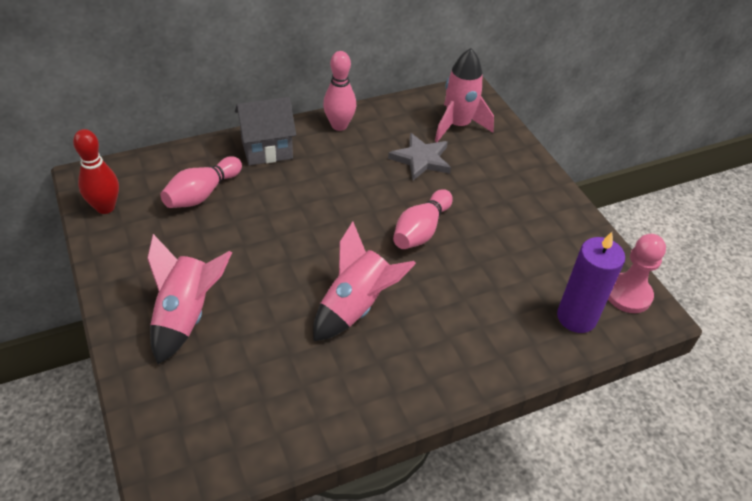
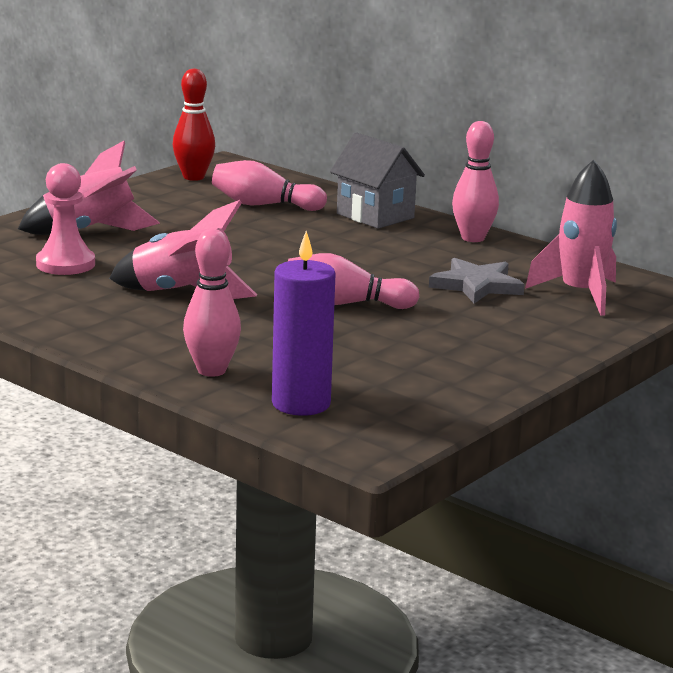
camera: 65 degrees right, 25 degrees down
pink pawn [608,234,666,313] -> pink pawn moved to [36,163,95,275]
none -> pink bowling pin [183,229,241,377]

